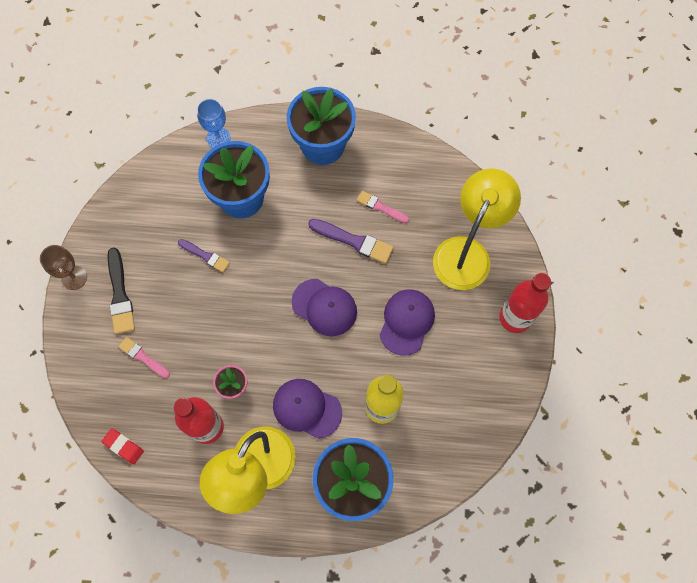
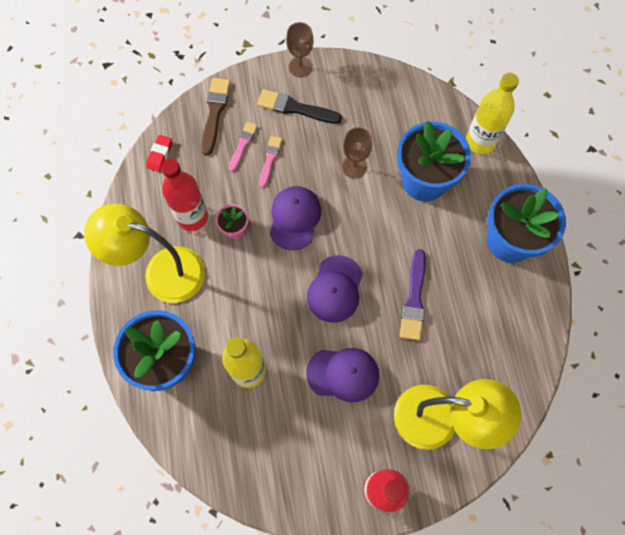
camera: 75 degrees right, 0 degrees up
black brush [108,247,135,334] -> black brush turned 45 degrees clockwise [257,89,342,124]
purple brush [178,239,230,272] -> brown goblet [342,127,372,178]
blue goblet [197,98,231,148] -> yellow bottle [466,73,519,154]
purple cap [273,379,342,439] -> purple cap moved to [270,186,321,250]
pink brush [357,191,409,223] -> pink brush moved to [259,136,282,188]
none -> brown brush [201,78,230,156]

